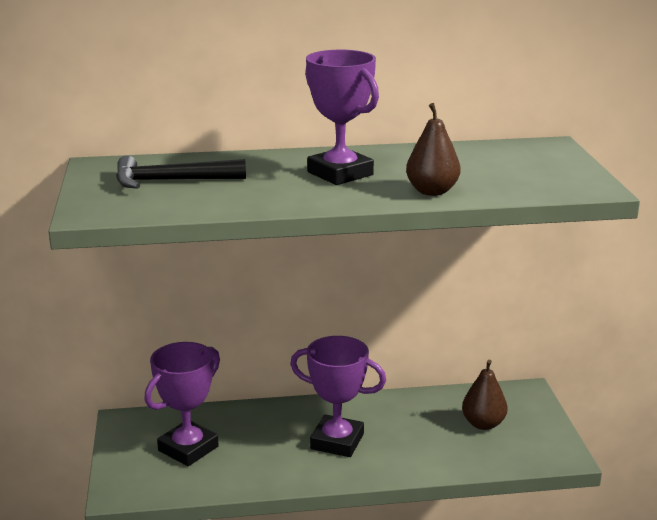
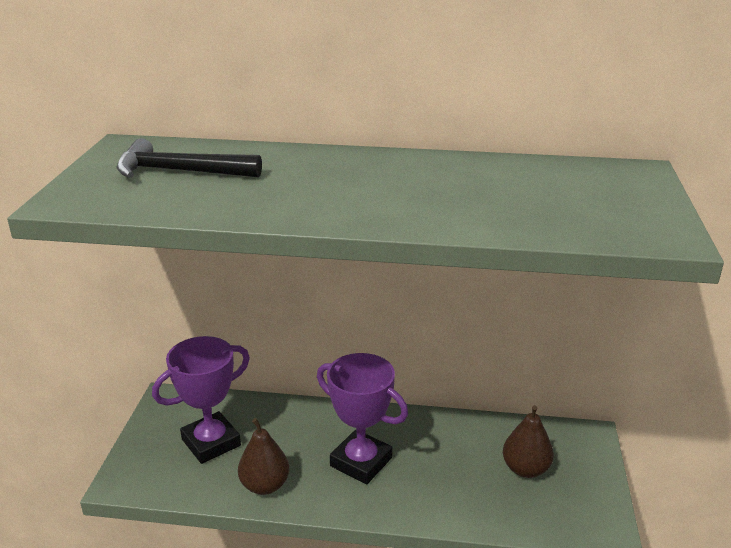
camera: 15 degrees right, 5 degrees up
purple trophy [305,49,379,185] -> none
brown pear [406,103,460,196] -> brown pear moved to [238,418,289,495]

